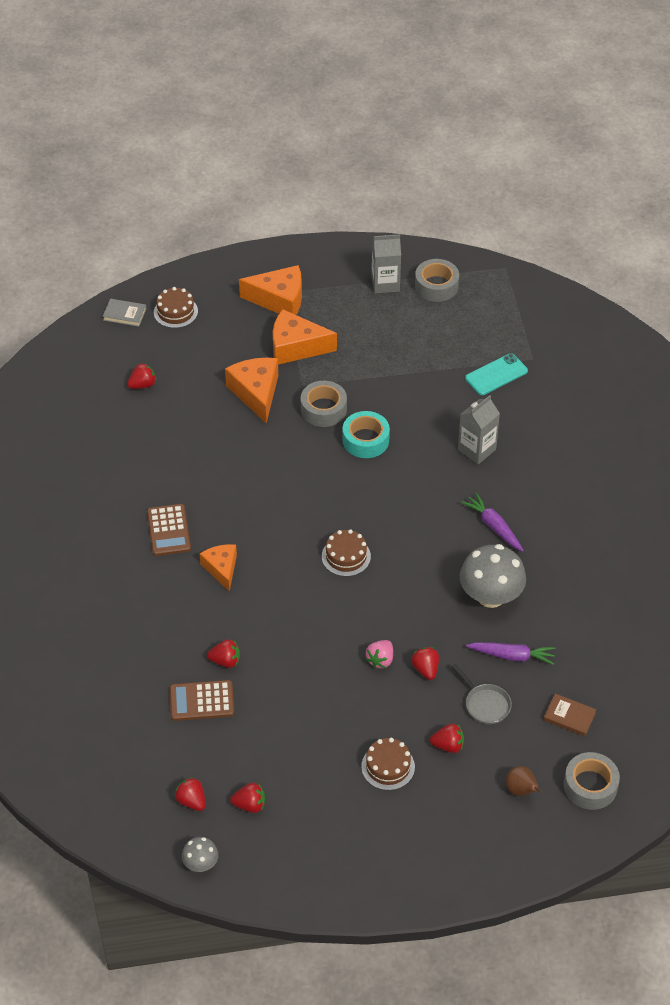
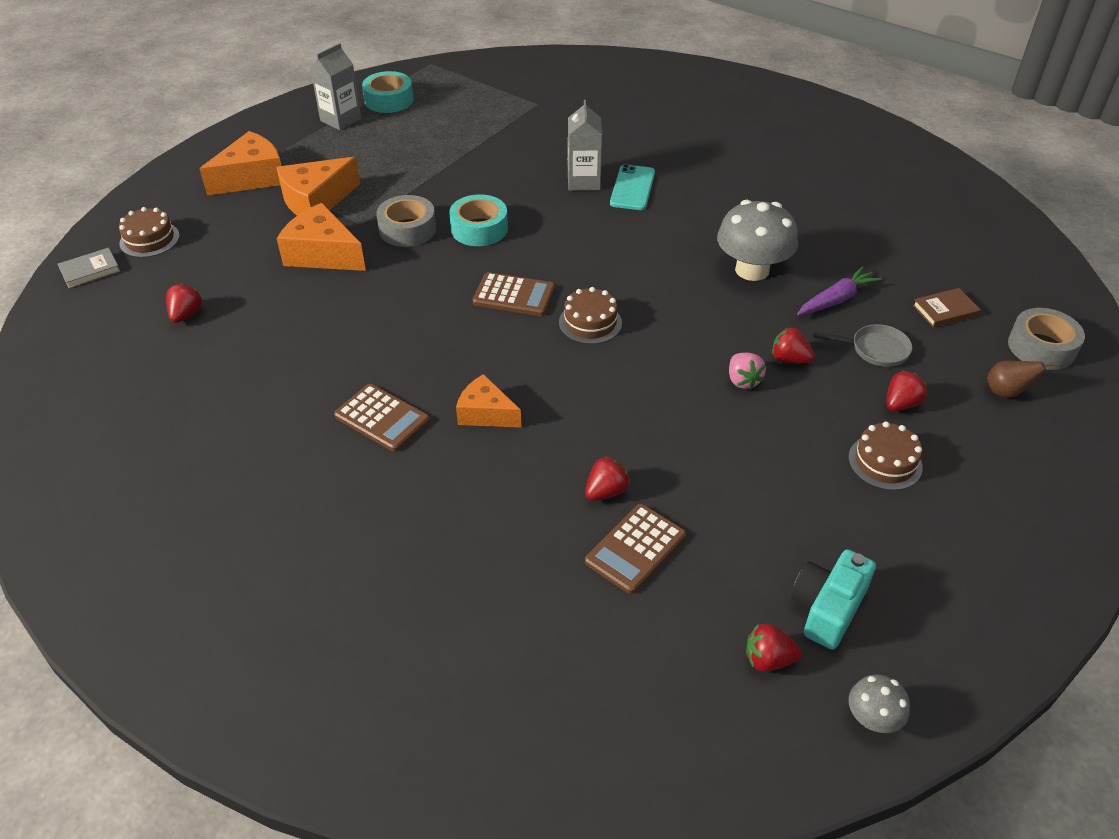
camera: 45 degrees left, 5 degrees down
red strawberry [230,783,265,813] -> turquoise camera [791,549,876,650]
grey tape [415,259,459,302] -> turquoise tape [362,71,413,113]
purple carrot [461,493,524,552] -> none
turquoise phone [465,353,528,395] -> turquoise phone moved to [610,164,655,210]
none -> brown calculator [473,272,555,316]

